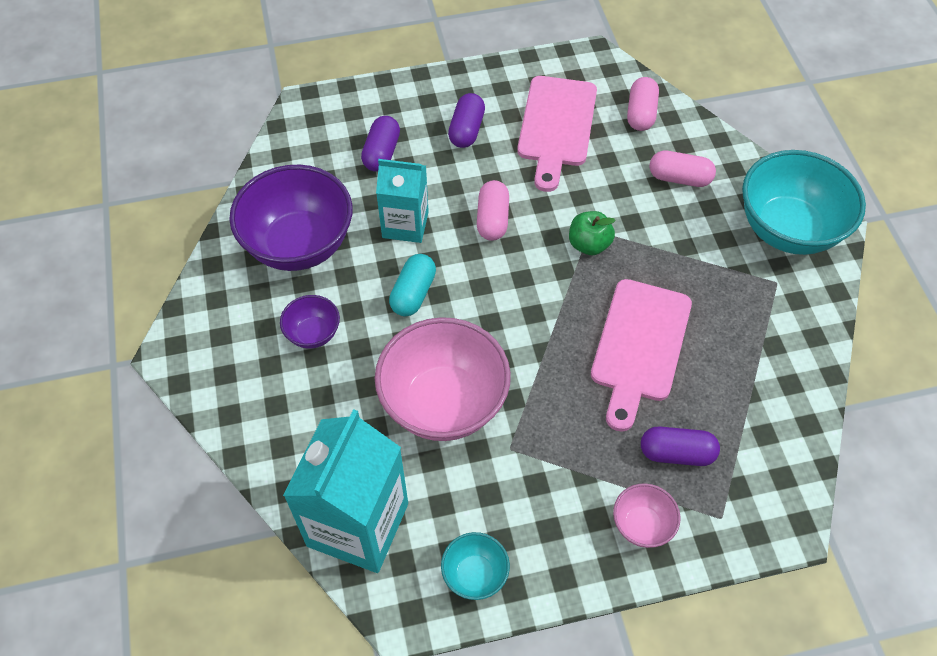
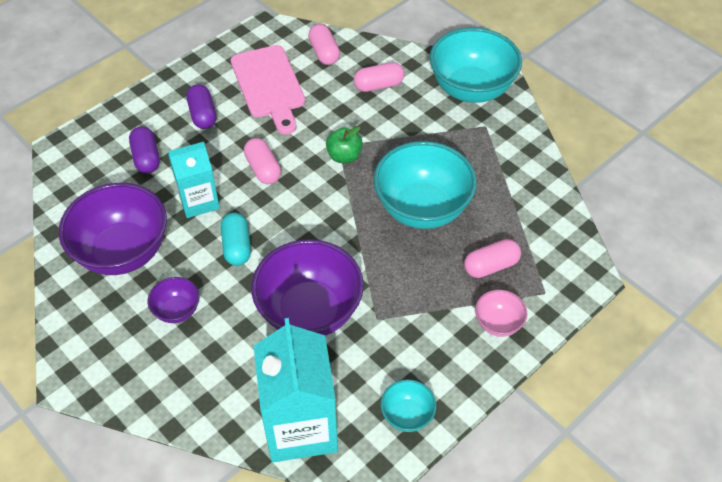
camera: 30 degrees left, 5 degrees down
pink bowl [375,317,511,441] -> purple bowl [251,239,364,336]
pink cutting board [591,279,692,432] -> turquoise bowl [374,141,477,229]
purple capsule [641,426,720,466] -> pink capsule [464,239,521,278]

